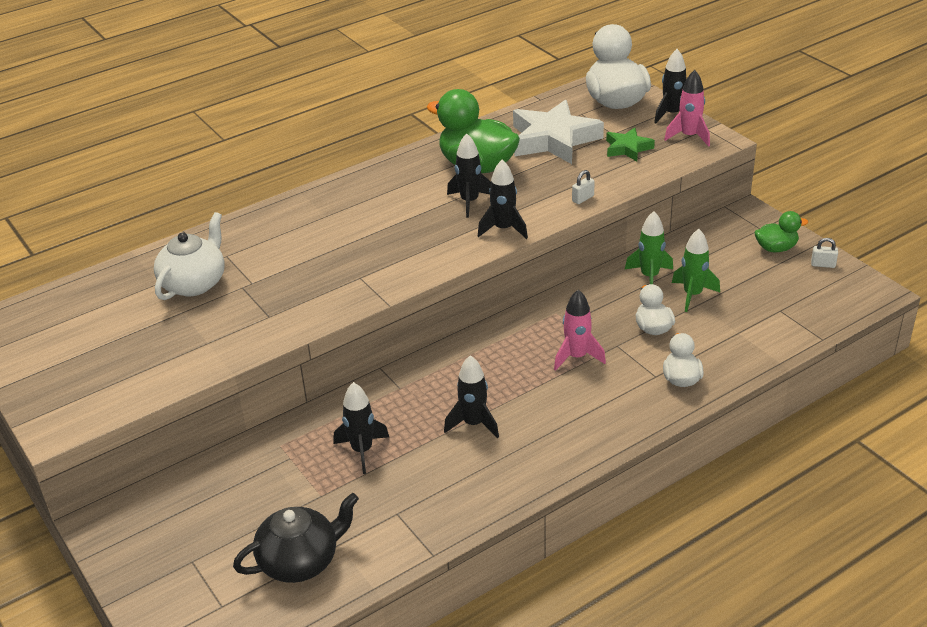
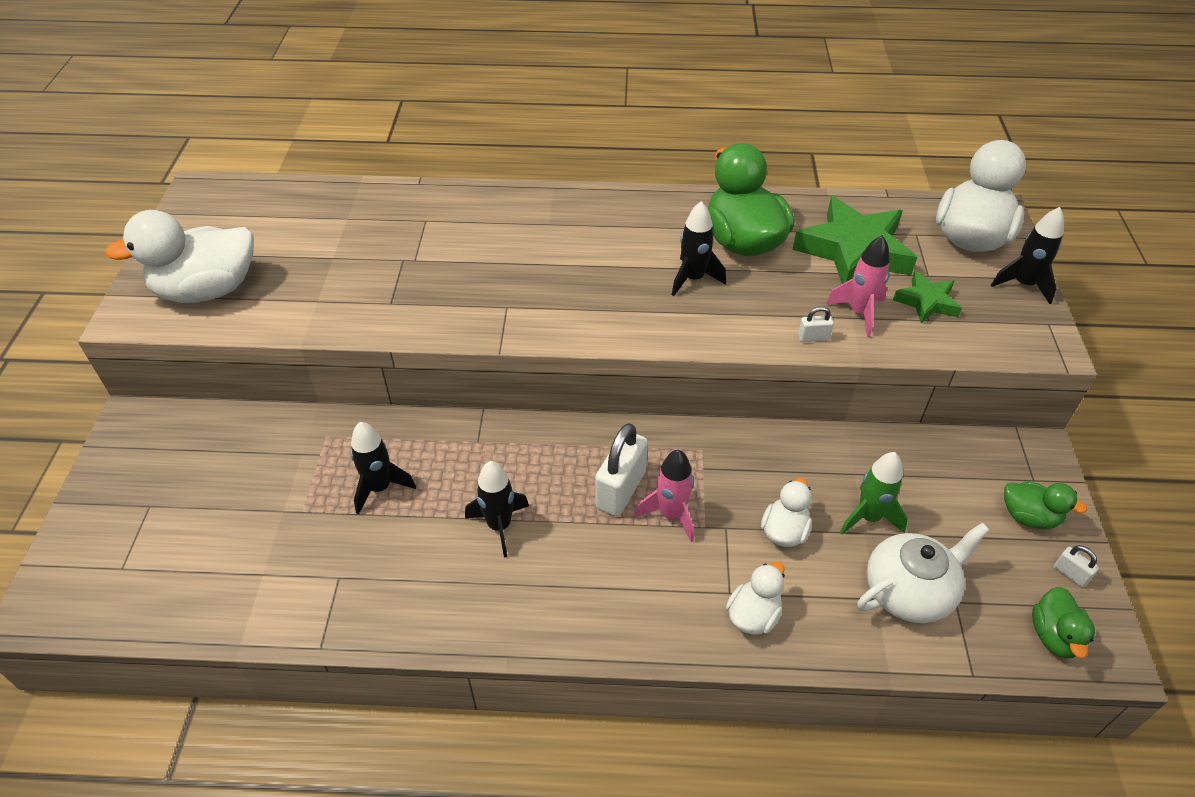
camera: 35 degrees right, 10 degrees up
white teapot [154,212,225,300] -> white teapot moved to [857,523,990,623]
black teapot [233,493,359,583] -> none
black rocket [478,160,528,239] -> none
white star [513,99,604,164] -> green star [793,196,917,284]
green rocket [625,211,673,284] -> none
pink rocket [664,70,710,147] -> pink rocket moved to [826,235,890,337]
none -> white duck [105,210,254,303]
none -> white padlock [595,423,648,516]
none -> green duck [1032,587,1095,658]

